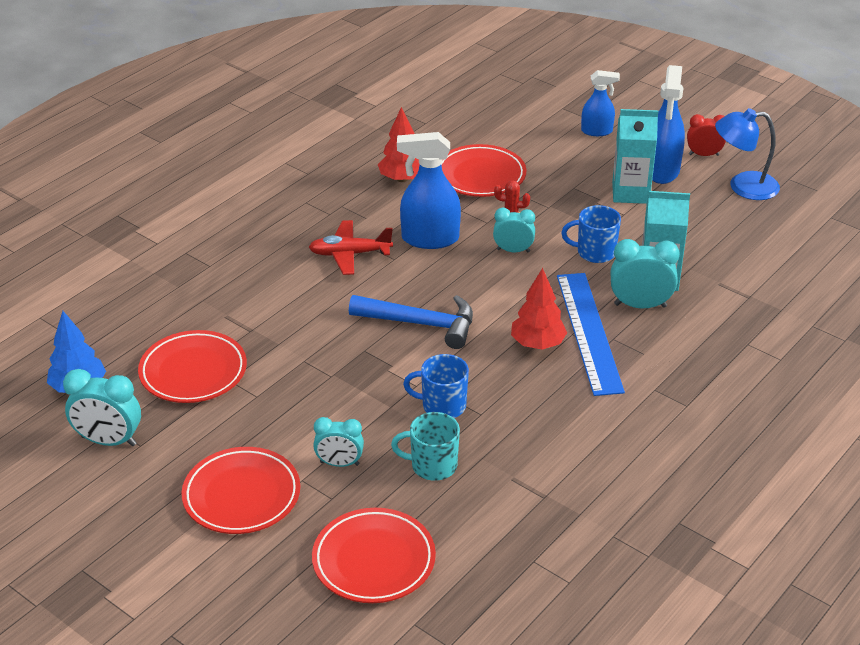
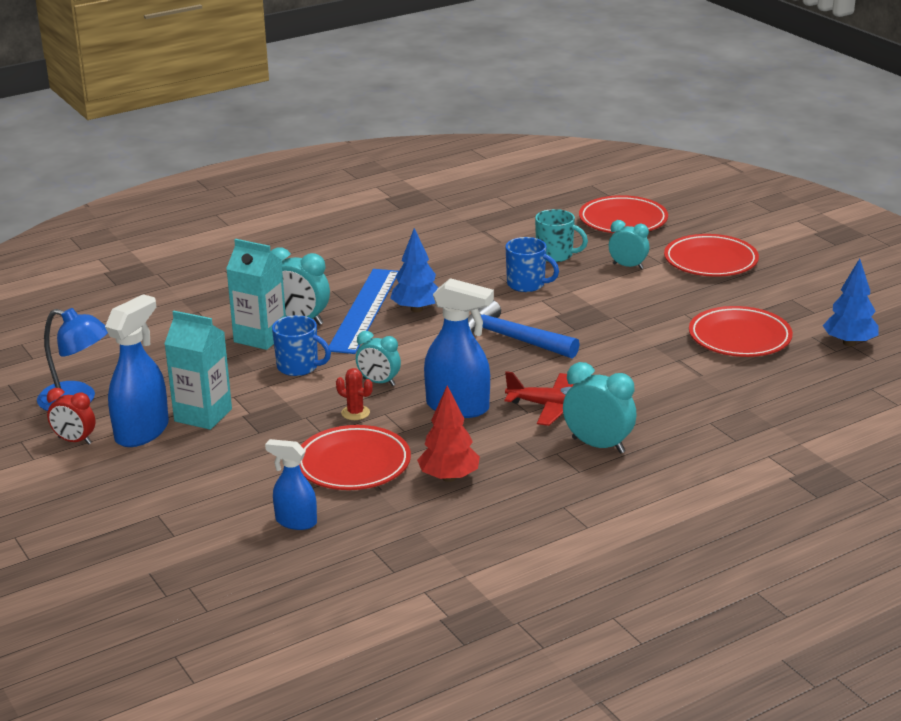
camera: 160 degrees left, 10 degrees down
turquoise clock [63,369,141,446] -> turquoise clock moved to [563,362,637,454]
red tree [511,268,567,350] -> blue tree [390,228,439,313]
blue spray bottle [581,70,620,136] -> blue spray bottle moved to [265,439,317,530]

